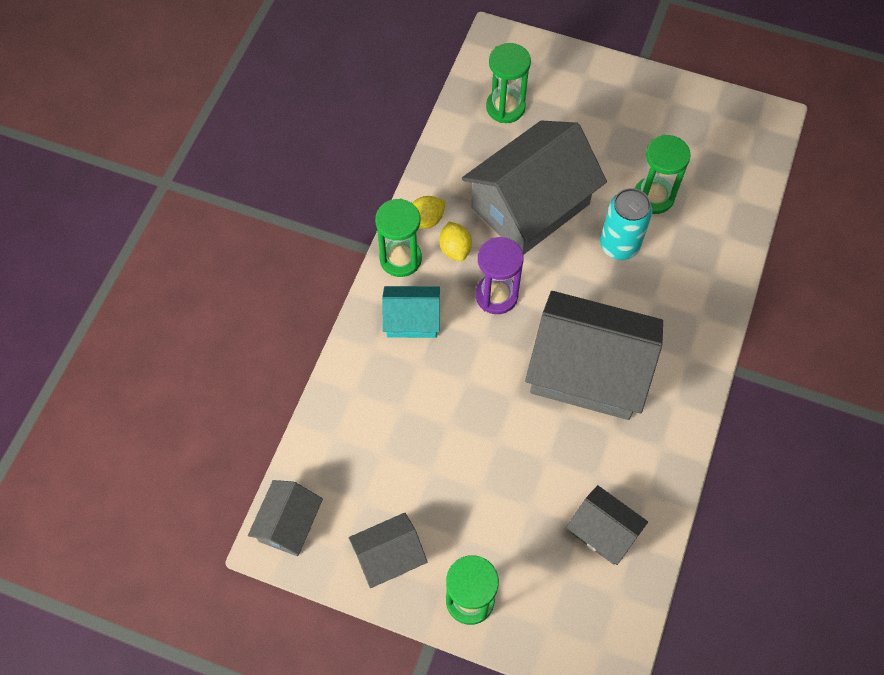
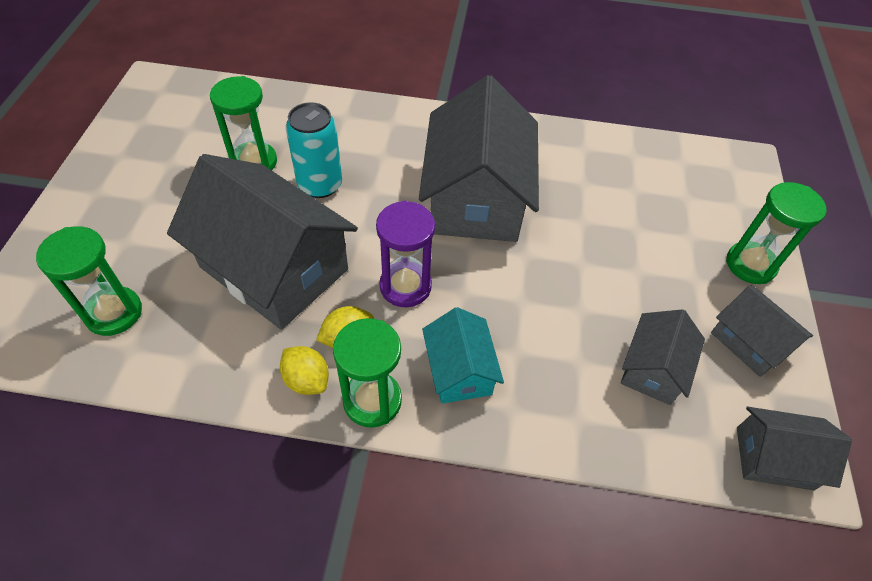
camera: 105 degrees left, 10 degrees down
grey house [566,485,648,565] -> grey house moved to [621,309,705,405]

